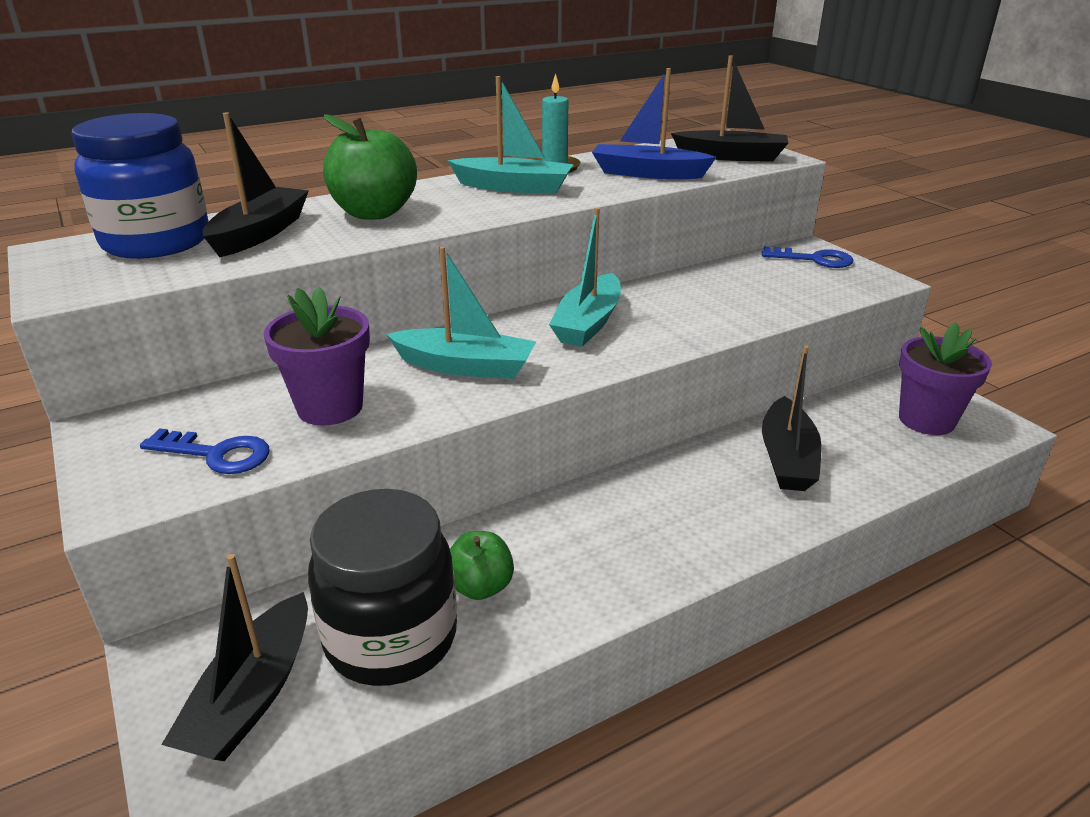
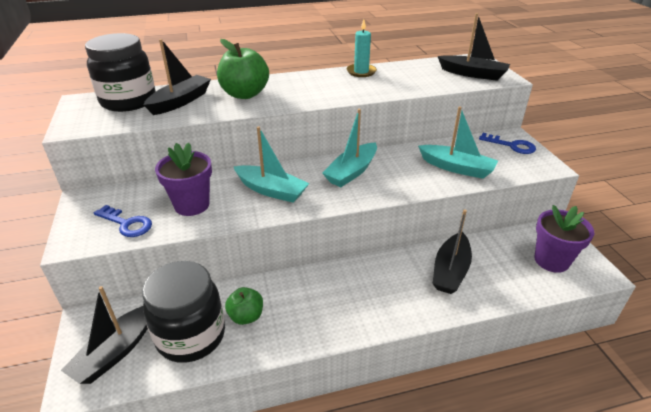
camera: 15 degrees right, 5 degrees up
blue jar [72,113,209,259] -> black jar [85,33,156,112]
turquoise boat [447,76,574,194] -> turquoise boat moved to [418,106,498,179]
blue boat [592,68,717,179] -> none

